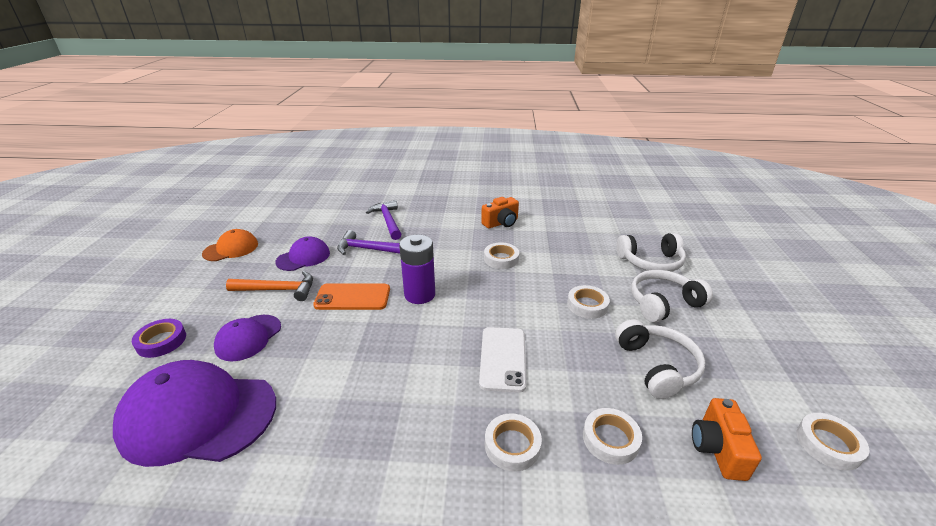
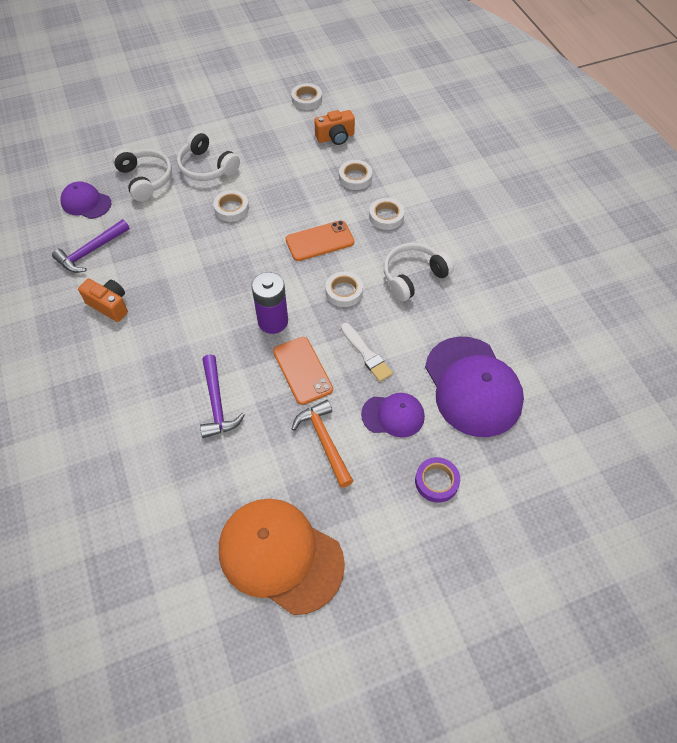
camera: 115 degrees left, 25 degrees up
orange cap [202,229,258,261] -> orange cap [219,499,345,615], size x1.86
purple cap [275,236,330,271] -> purple cap moved to [61,181,111,219]
purple hammer [366,200,401,240] -> purple hammer moved to [52,219,130,273]
white phone [479,327,526,393] -> orange phone [286,220,354,261]
white tape [484,242,519,269] -> white tape moved to [325,271,363,307]
white headphones [615,319,706,399] -> white headphones moved to [384,243,454,302]
none -> white brush [341,323,393,382]

